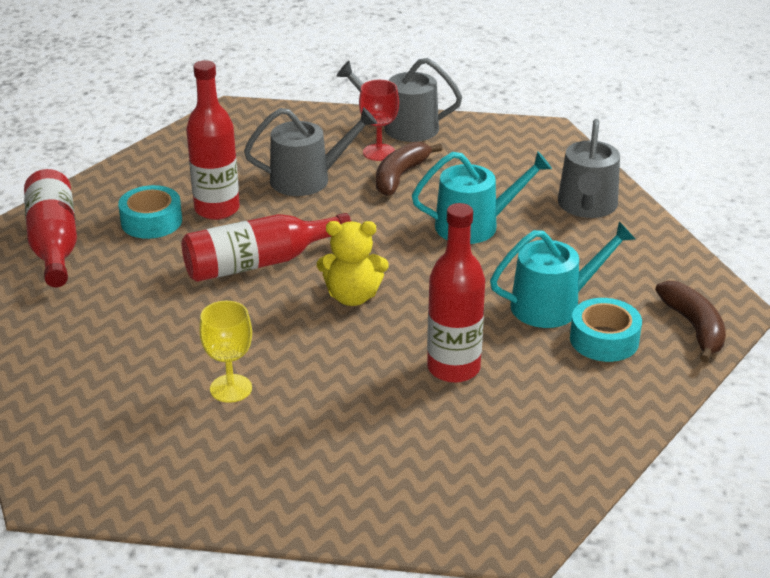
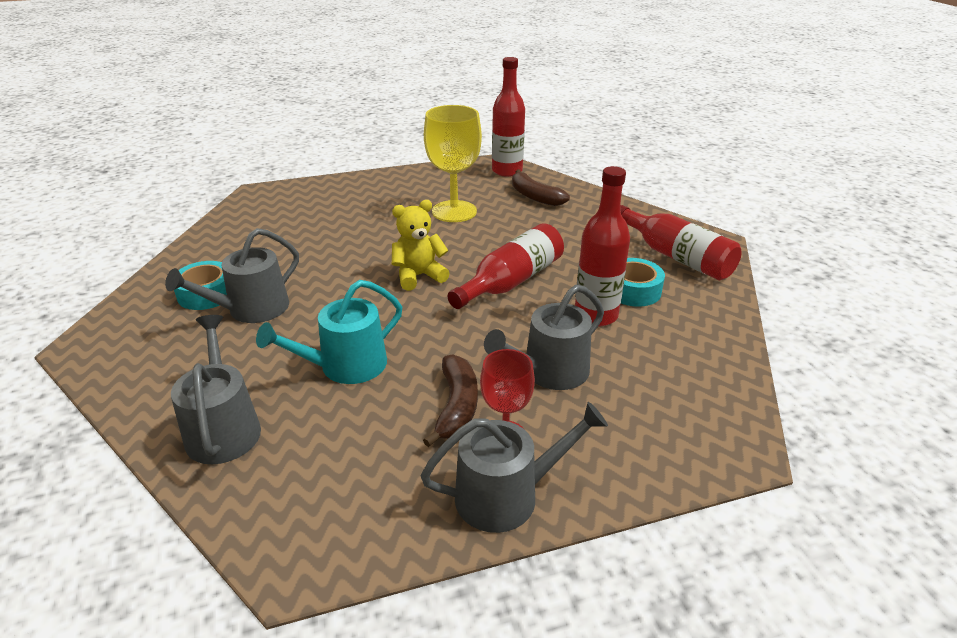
camera: 155 degrees right, 0 degrees up
yellow goblet [199,301,252,403] -> yellow goblet [424,105,482,222], size x1.69
red bottle [427,203,485,383] -> red bottle moved to [492,57,525,177]
turquoise watering can [490,221,635,328] -> grey watering can [165,228,299,323]
brown banana [655,280,726,363] -> brown banana moved to [512,170,570,206]

